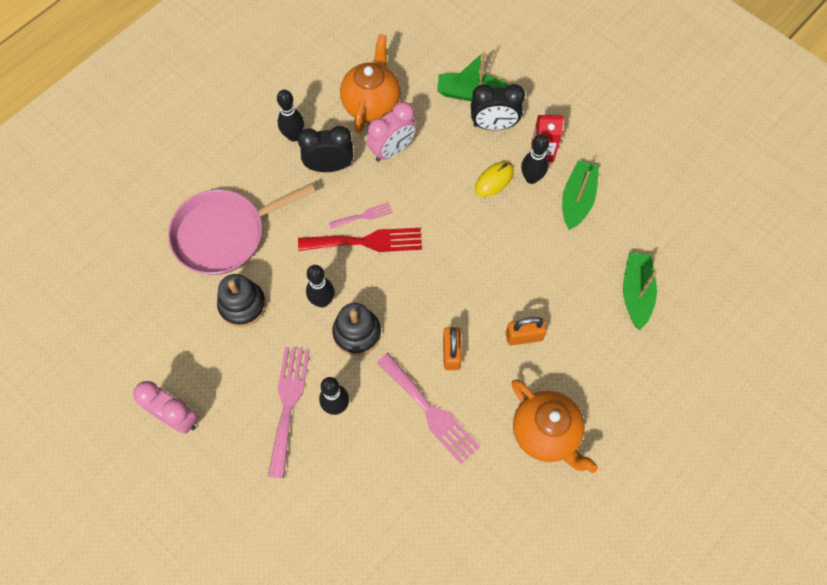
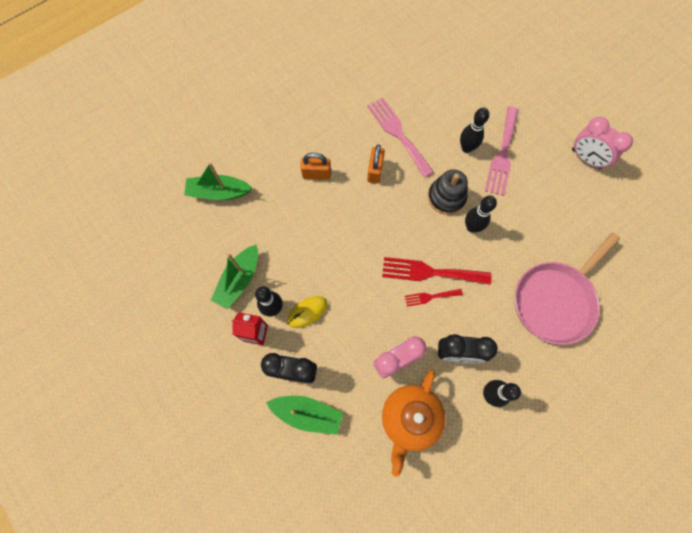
camera: 170 degrees left, 5 degrees up
pink pan [168,183,315,275] -> pink pan turned 150 degrees clockwise [515,233,620,345]
black stacking toy [217,274,266,327] -> none
pink fork [329,202,393,229] -> red fork [405,289,463,306]
orange teapot [512,380,598,473] -> none
green boat [623,253,657,330] -> green boat turned 75 degrees clockwise [184,163,252,200]

